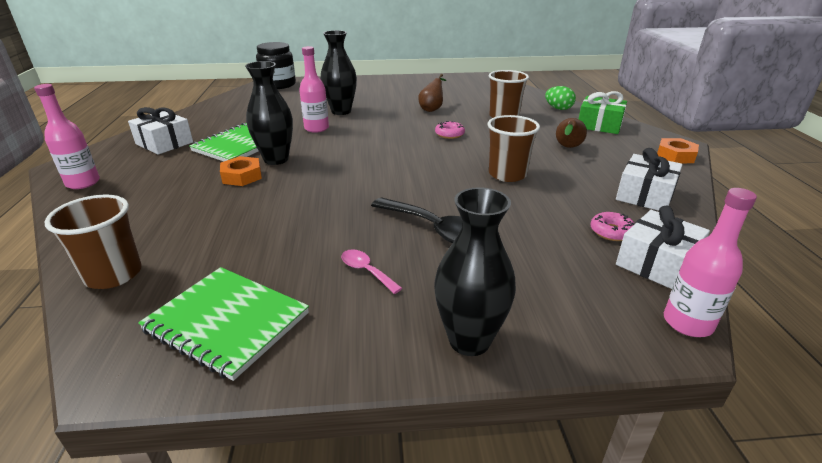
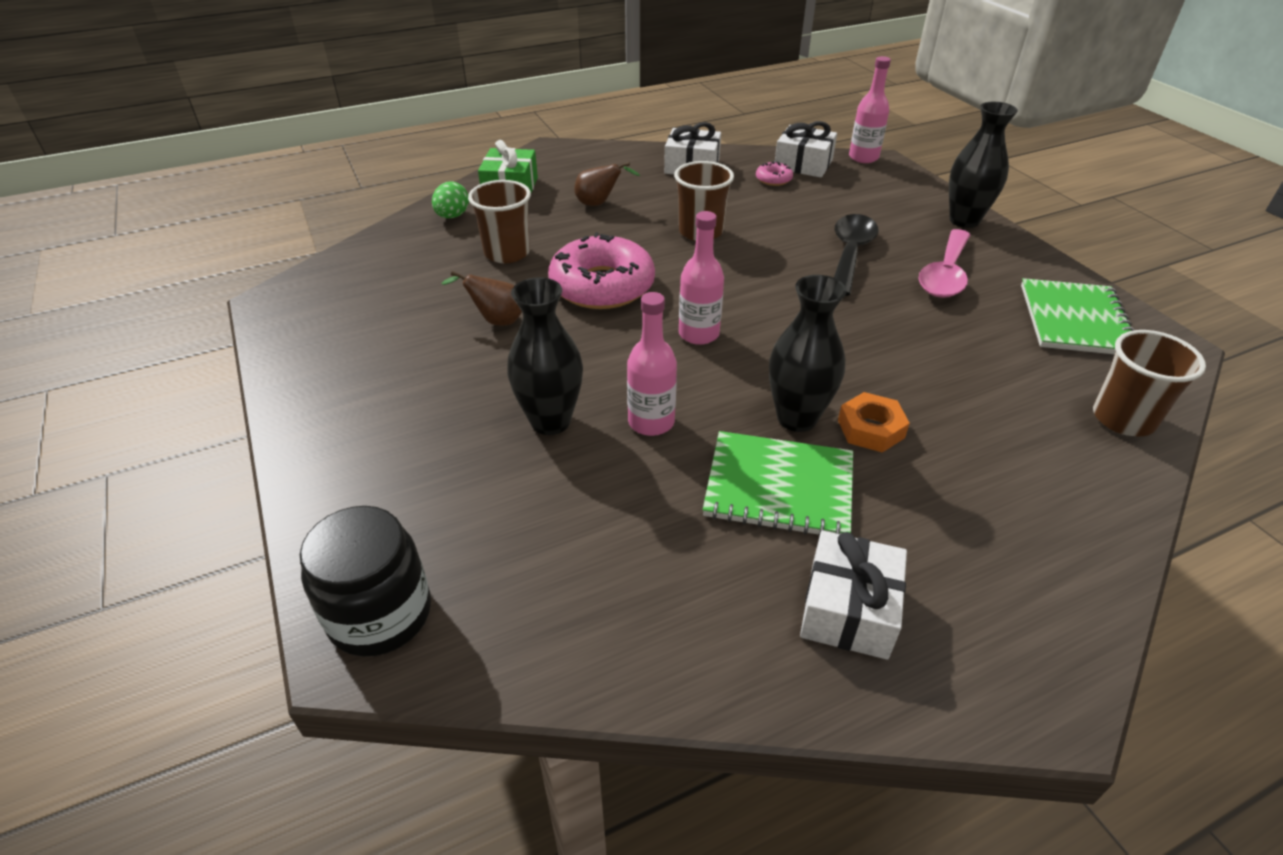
camera: 110 degrees left, 10 degrees up
pink bottle [34,84,100,189] -> pink bottle moved to [679,211,724,345]
pink spoon [341,249,402,294] -> pink spoon [919,229,970,298], size x1.96
pink donut [435,121,465,139] -> pink donut [548,232,655,309], size x2.35
orange nut [657,138,699,163] -> none

